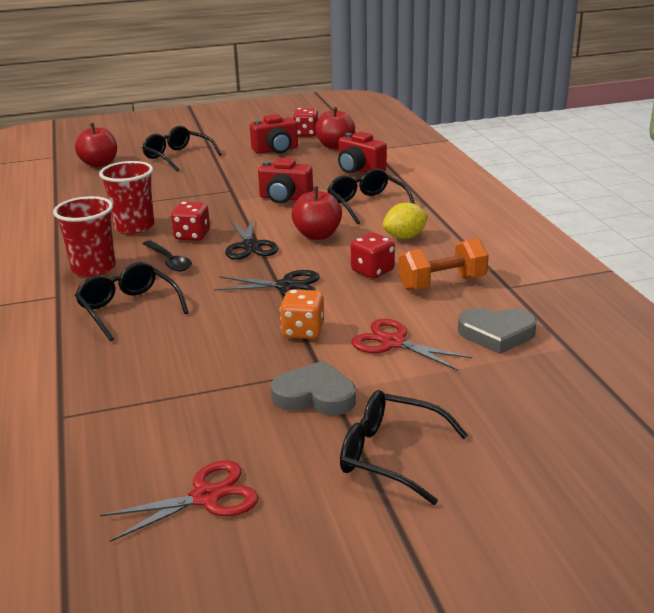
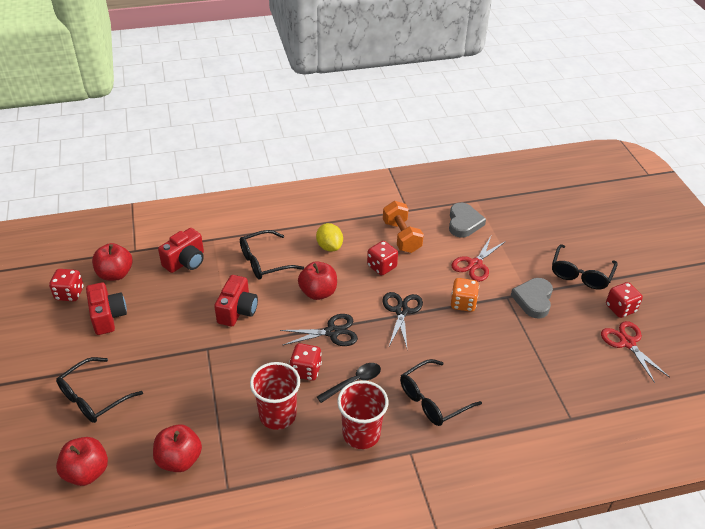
camera: 90 degrees left, 15 degrees up
none -> red apple [153,424,202,472]
none -> red dice [606,282,643,318]

